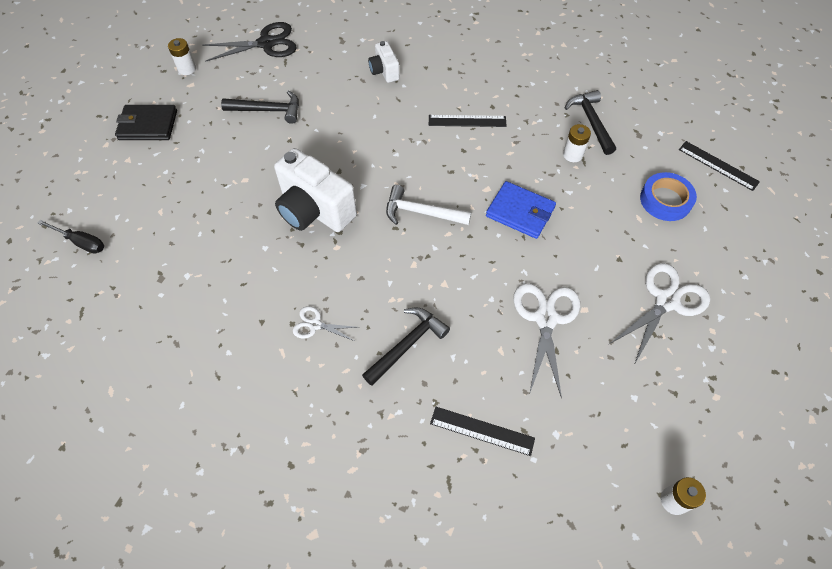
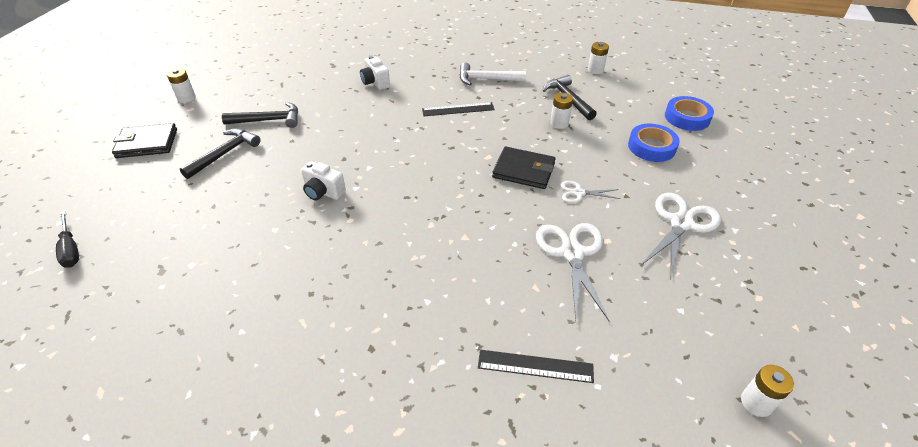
camera: 10 degrees left, 15 degrees down
black screwdriver [37,220,104,254] -> black screwdriver turned 45 degrees clockwise [56,211,79,268]
black scissors [202,22,297,62] -> none
white camera [274,148,357,232] -> white camera [301,161,346,200], size x0.52
white scissors [293,306,358,341] -> white scissors moved to [561,181,620,203]
black hammer [362,307,450,386] -> black hammer moved to [180,128,261,179]
white hammer [386,185,471,225] -> white hammer moved to [460,62,526,85]
blue wallet [486,181,556,239] -> black wallet [492,147,556,189]
black ruler [679,141,760,191] -> blue tape [665,96,714,131]
none -> white battery [588,42,609,74]

